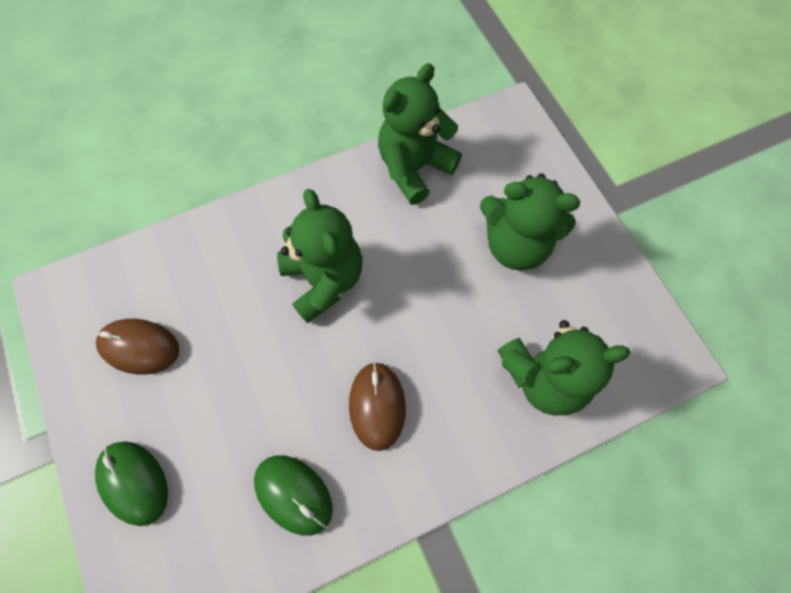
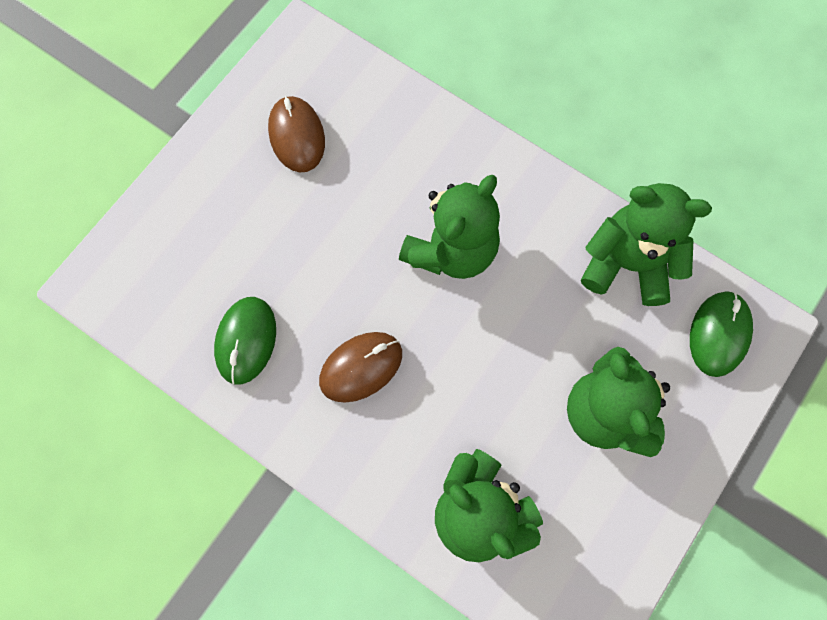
camera: 60 degrees right, 5 degrees up
green mouse [95,441,168,526] -> green mouse moved to [690,291,753,377]

